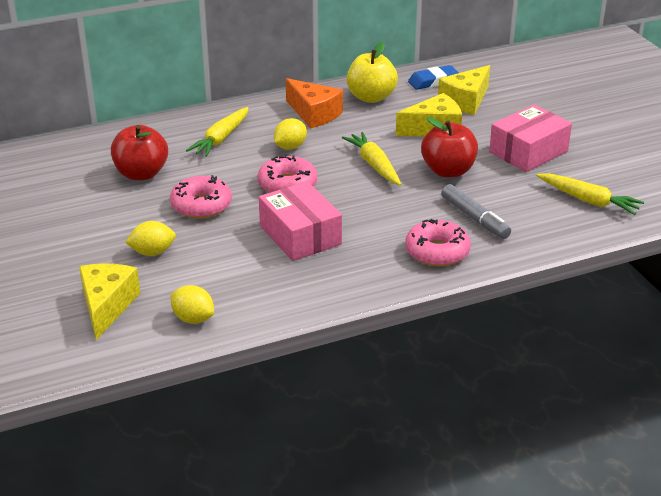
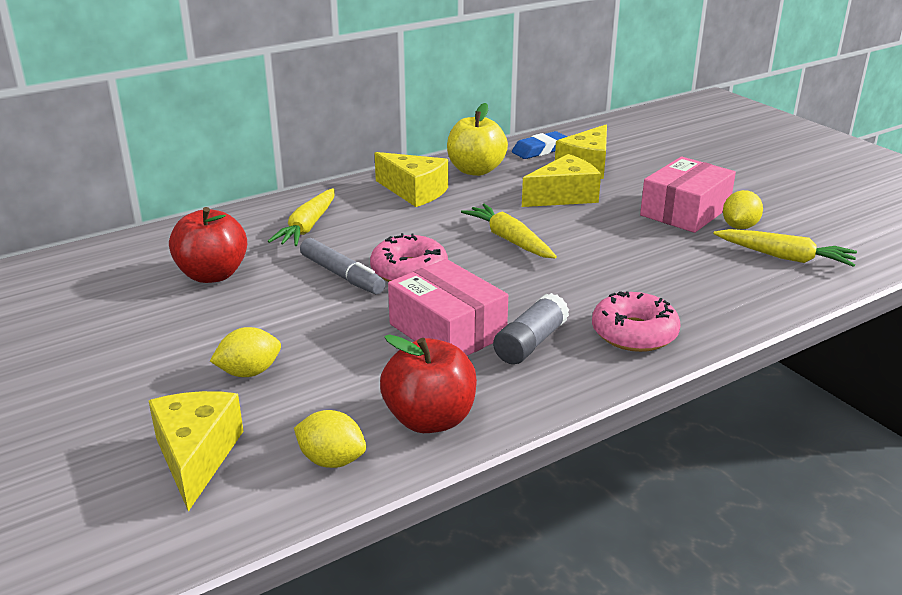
camera: 10 degrees left, 5 degrees down
pink donut [170,175,232,219] -> none
yellow lemon [274,118,307,149] -> yellow lemon moved to [723,190,763,229]
orange cheese [286,78,343,128] -> yellow cheese [375,152,448,207]
red apple [421,117,478,177] -> red apple moved to [380,334,477,433]
grey marker [441,184,511,239] -> grey marker moved to [300,238,385,294]
none -> grey glue stick [493,293,569,364]

